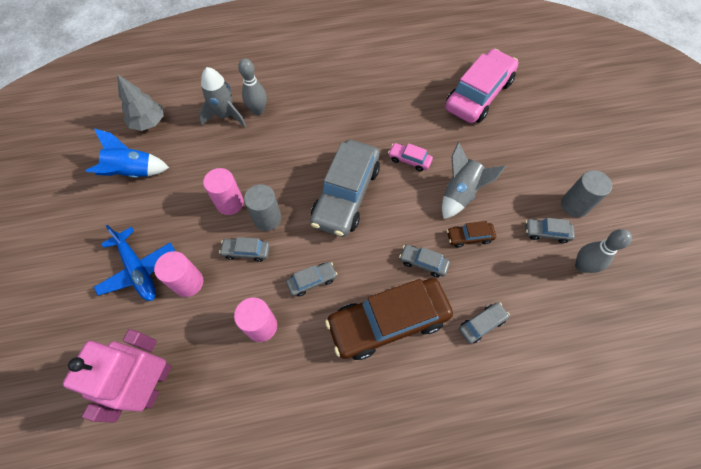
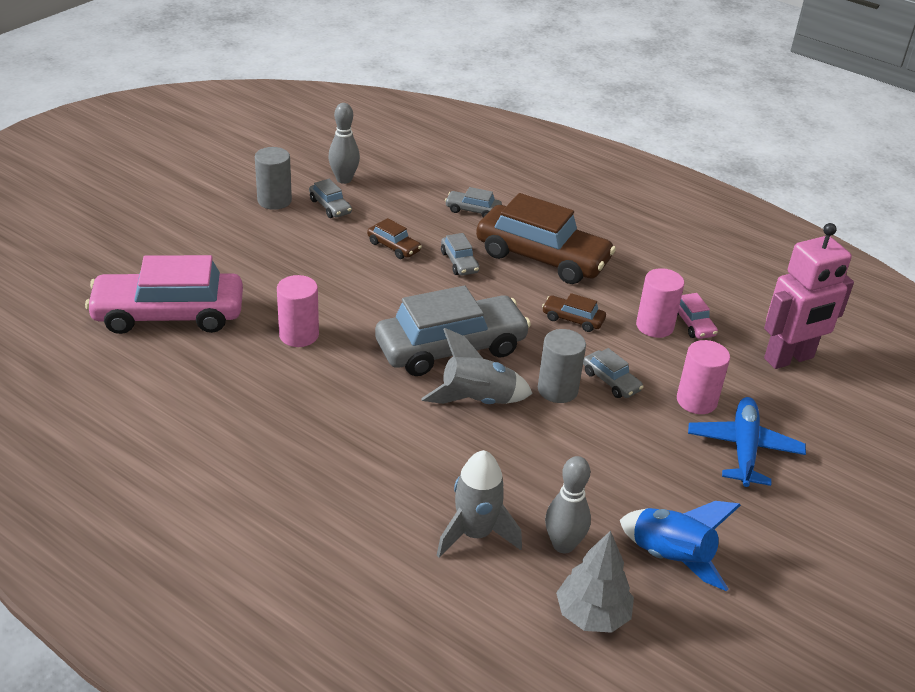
camera: 135 degrees left, 25 degrees down
pink cylinder [203,168,244,215] -> pink cylinder moved to [277,275,319,347]
grey bowling pin [238,58,267,115] -> grey bowling pin moved to [545,456,591,553]
grey car [286,262,338,296] -> brown car [542,293,606,332]
pink car [388,143,433,172] -> pink car moved to [677,293,718,339]
grey rocket [442,142,506,219] -> grey rocket moved to [421,328,533,404]

